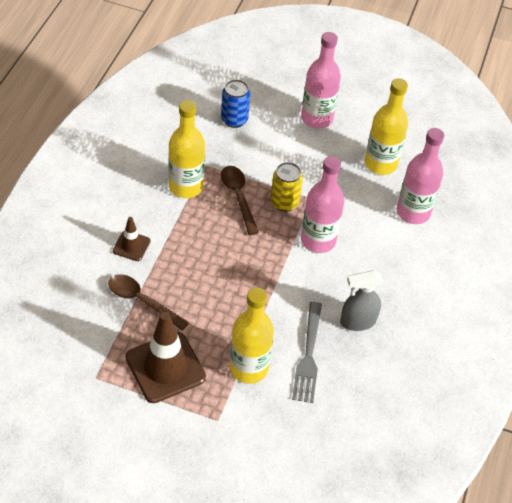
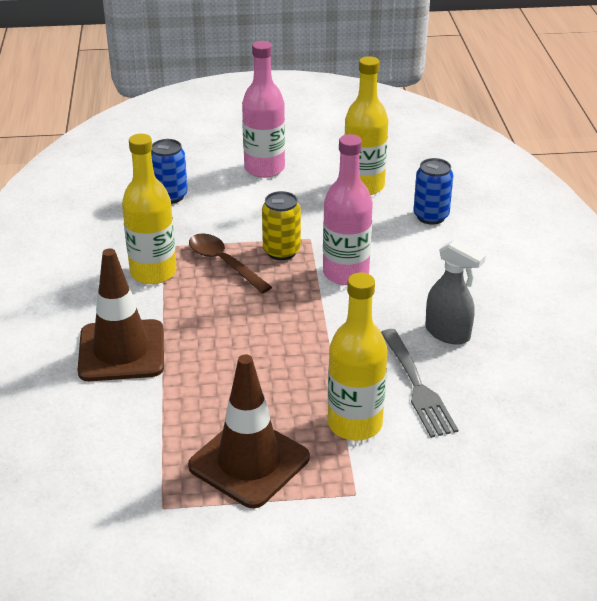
camera: 20 degrees left, 15 degrees down
brown spoon [108,274,189,331] -> none
brown traffic cone [113,217,151,261] -> brown traffic cone [78,248,164,381], size x1.95
grey spray bottle [340,270,383,331] -> grey spray bottle turned 105 degrees counterclockwise [425,240,486,345]
pink bottle [397,128,444,224] -> blue can [413,158,454,225]

